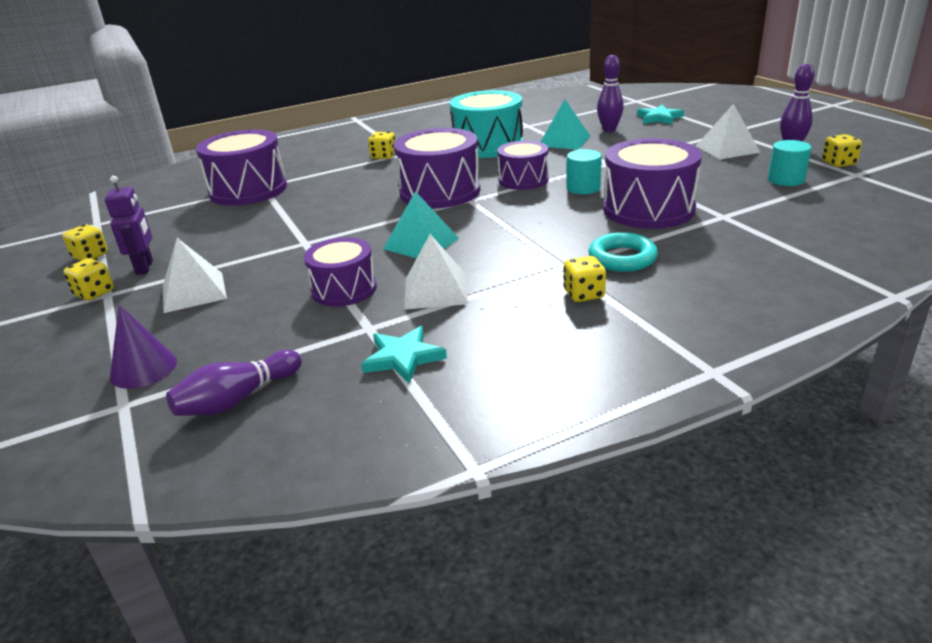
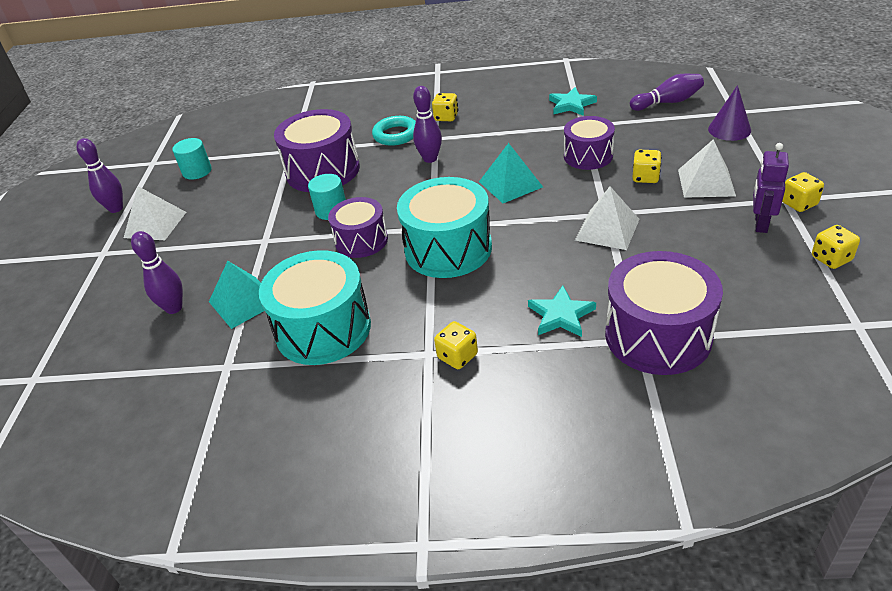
camera: 150 degrees left, 10 degrees up
purple drum [394,128,481,208] -> turquoise drum [397,177,492,278]
white pyramid [404,234,468,310] -> white pyramid moved to [575,186,640,250]
turquoise star [637,105,684,125] -> turquoise star moved to [528,286,596,337]
yellow dice [822,134,862,167] -> yellow dice moved to [632,150,662,183]
none -> purple bowling pin [413,86,442,163]

